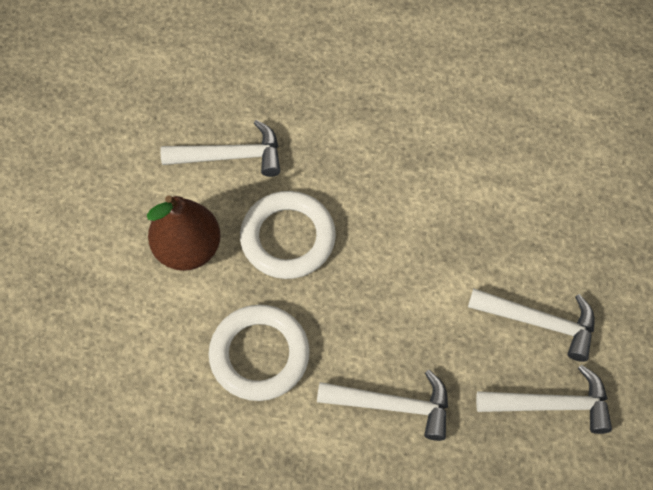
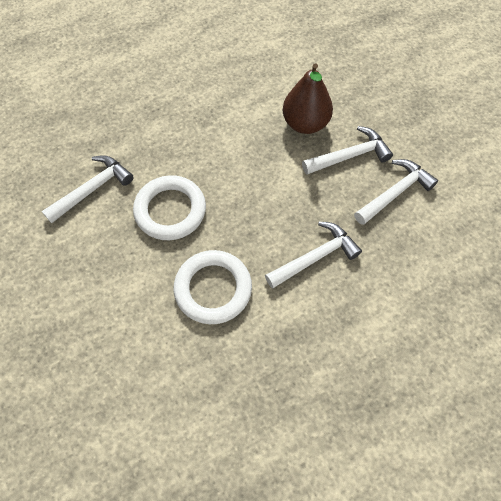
camera: 40 degrees left, 0 degrees up
brown pear [147,195,221,271] -> brown pear moved to [283,63,333,134]

